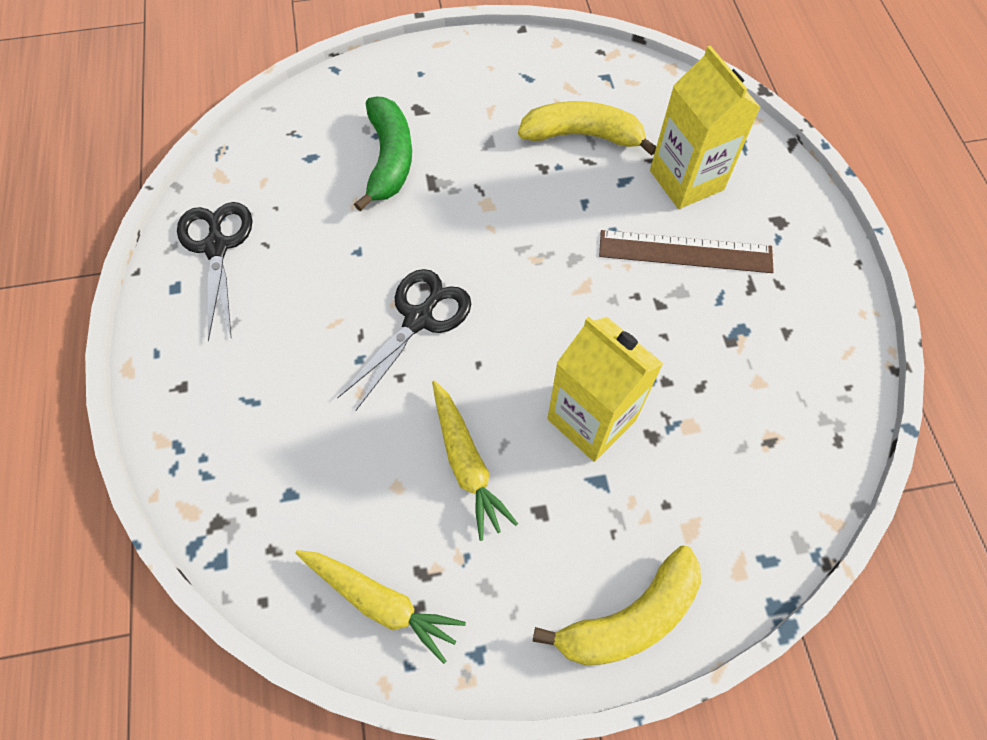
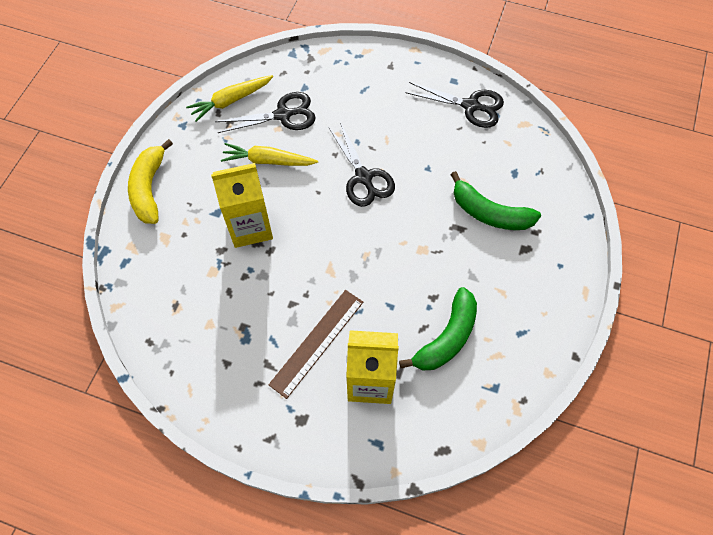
camera: 120 degrees right, 0 degrees up
yellow banana [518,101,656,156] -> green banana [399,287,477,370]
none -> black scissors [215,92,316,133]

